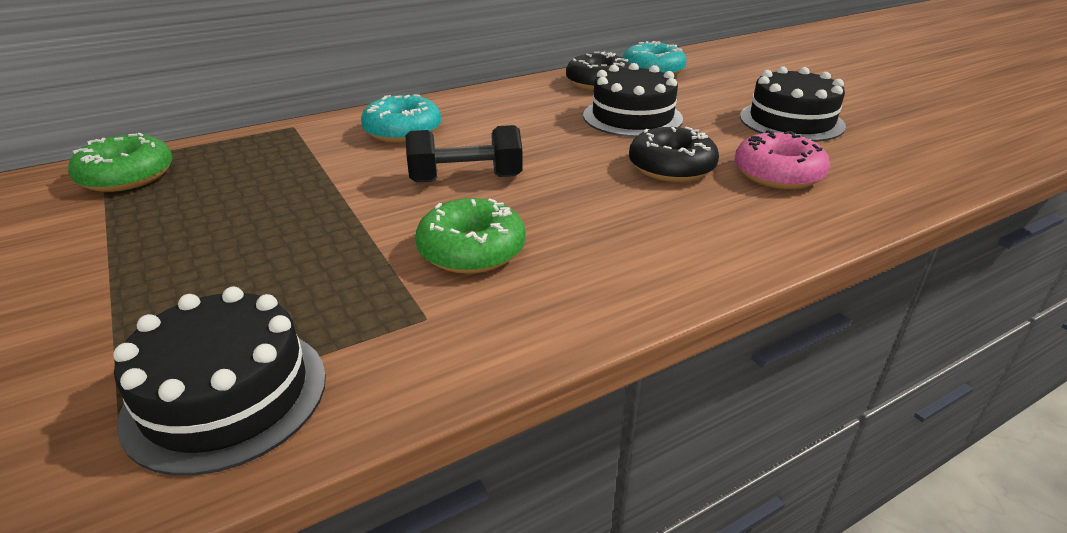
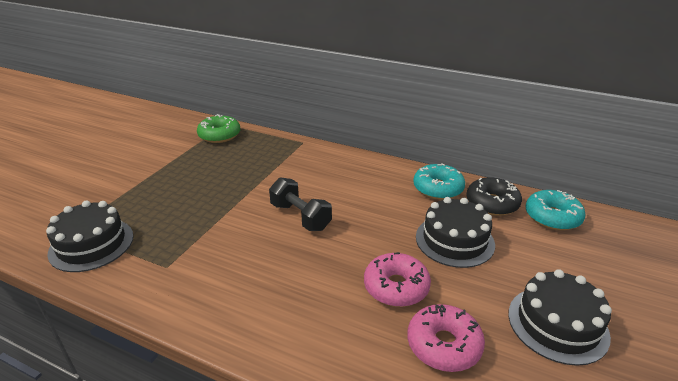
camera: 55 degrees right, 0 degrees up
turquoise donut [361,94,441,143] -> turquoise donut moved to [413,164,465,200]
green donut [415,198,526,274] -> none
black donut [629,127,719,182] -> pink donut [364,252,431,307]

